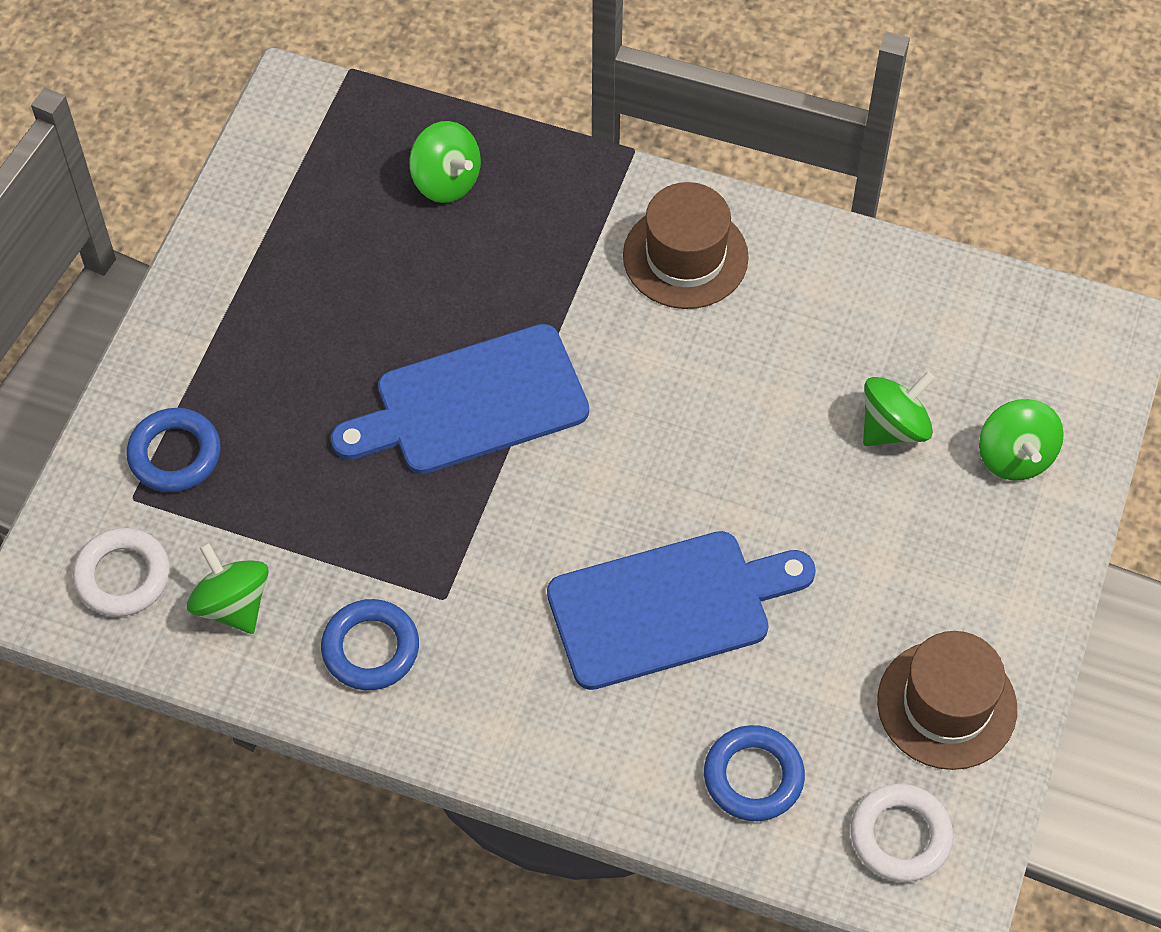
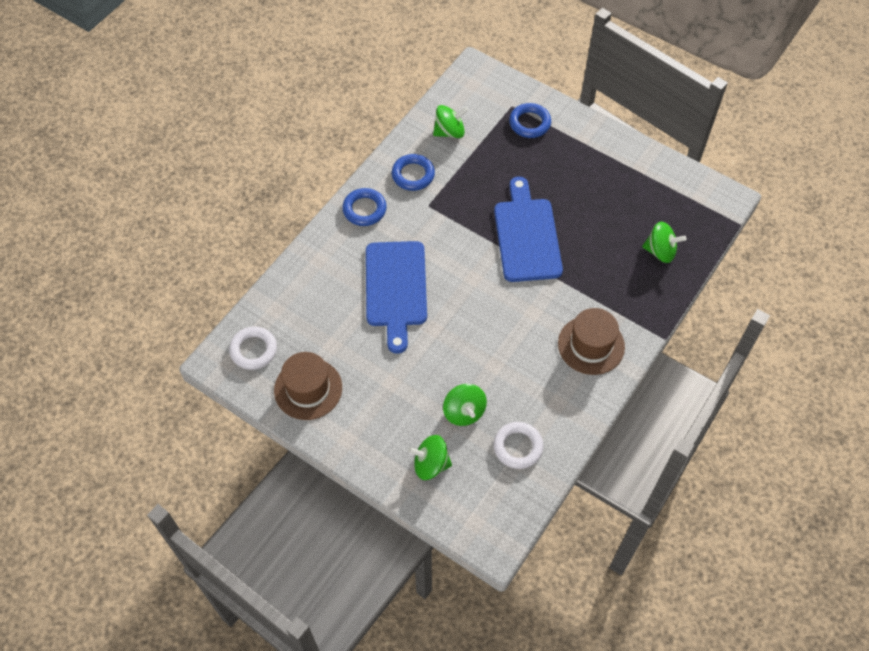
camera: 105 degrees right, 0 degrees up
white ring [73,528,170,617] -> white ring moved to [493,422,544,469]
green spinning top [409,121,481,203] -> green spinning top turned 135 degrees counterclockwise [642,222,687,263]
blue ring [704,725,805,821] -> blue ring moved to [342,188,387,226]

